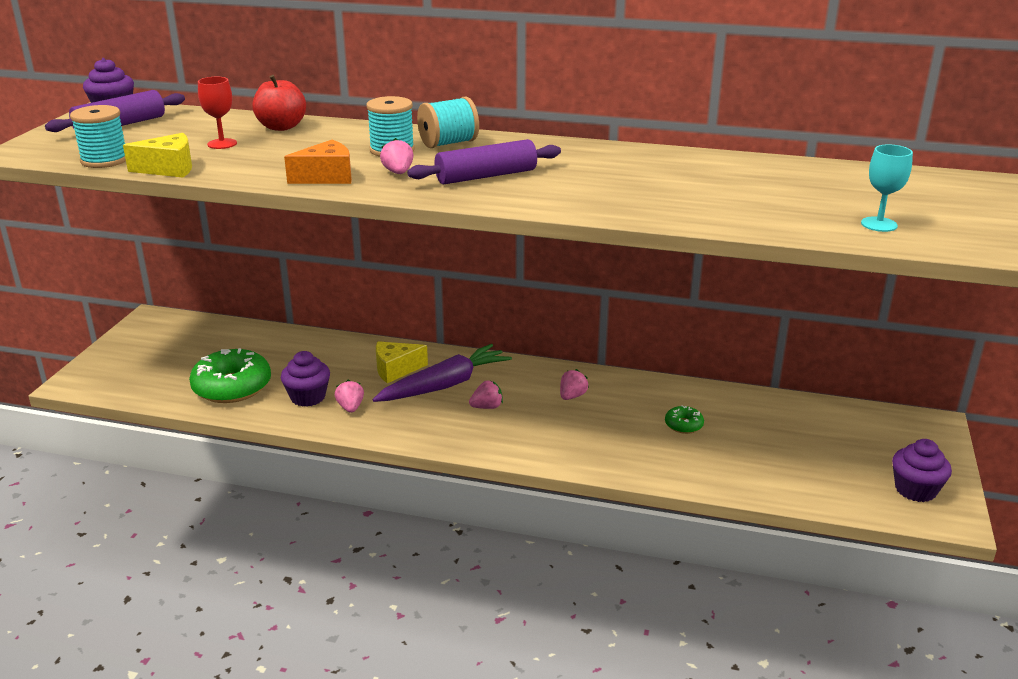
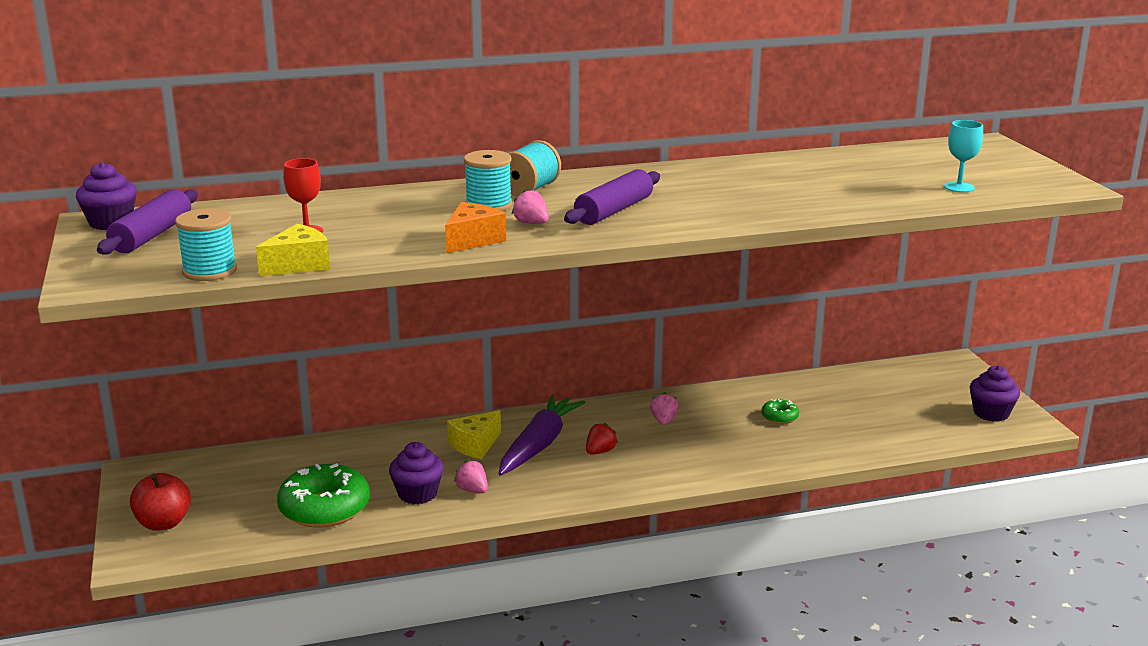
camera: 30 degrees left, 5 degrees down
red apple [252,75,306,131] -> red apple moved to [130,473,191,531]
pink strawberry [469,381,503,409] -> red strawberry [586,423,618,455]

